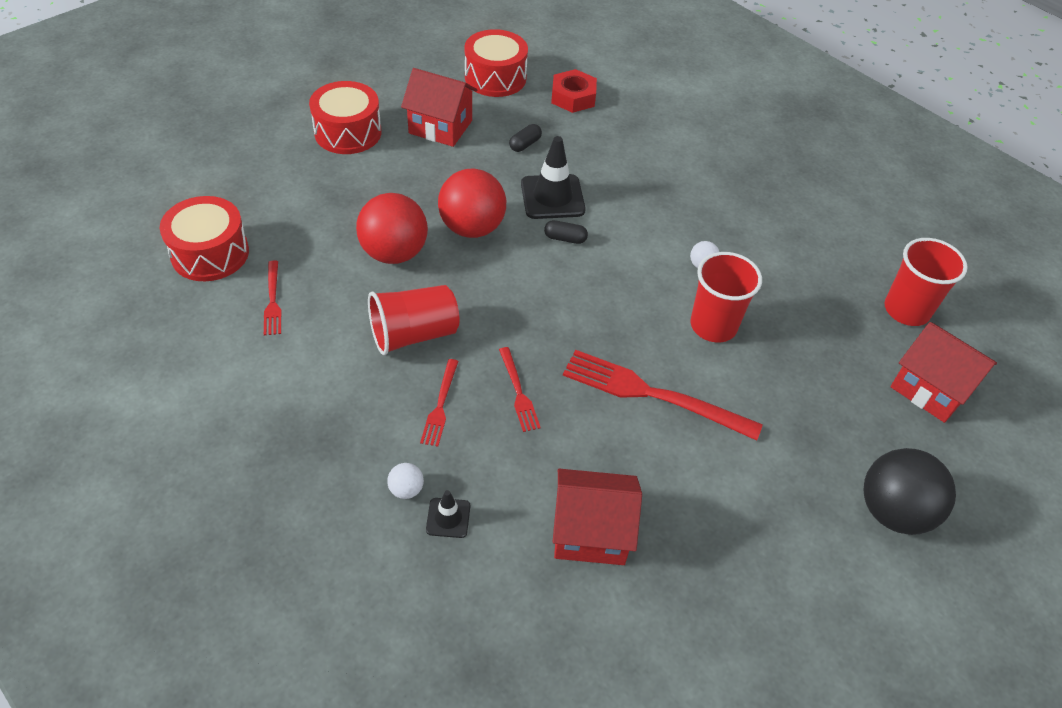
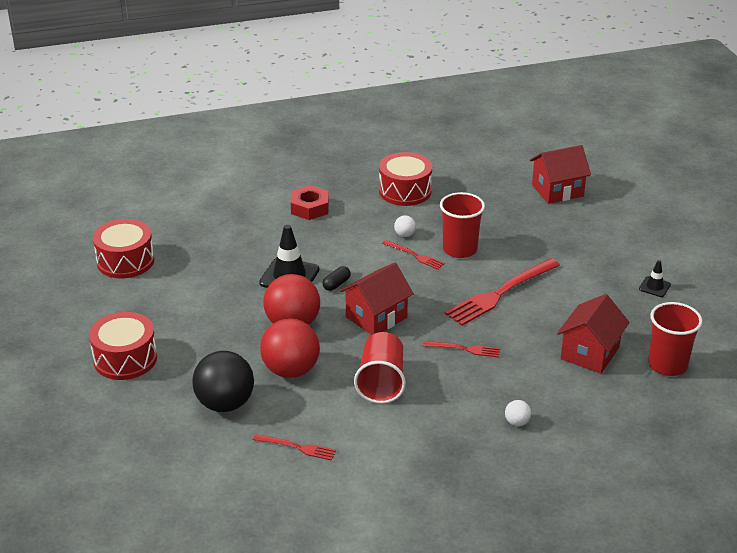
camera: 60 degrees left, 15 degrees down
red drum [160,196,249,281] -> red drum moved to [379,152,432,206]
red house [401,68,477,147] -> red house moved to [340,263,414,335]
red fork [420,359,459,446] -> red fork moved to [382,240,445,270]
black traffic cone [426,490,470,538] -> black traffic cone moved to [639,260,671,297]
black capsule [509,124,542,152] -> none
red nut [551,69,597,113] -> red nut moved to [291,185,329,220]
black ball [864,448,956,535] -> black ball moved to [192,351,254,412]
red cup [884,238,968,326] -> red cup moved to [648,302,702,376]

